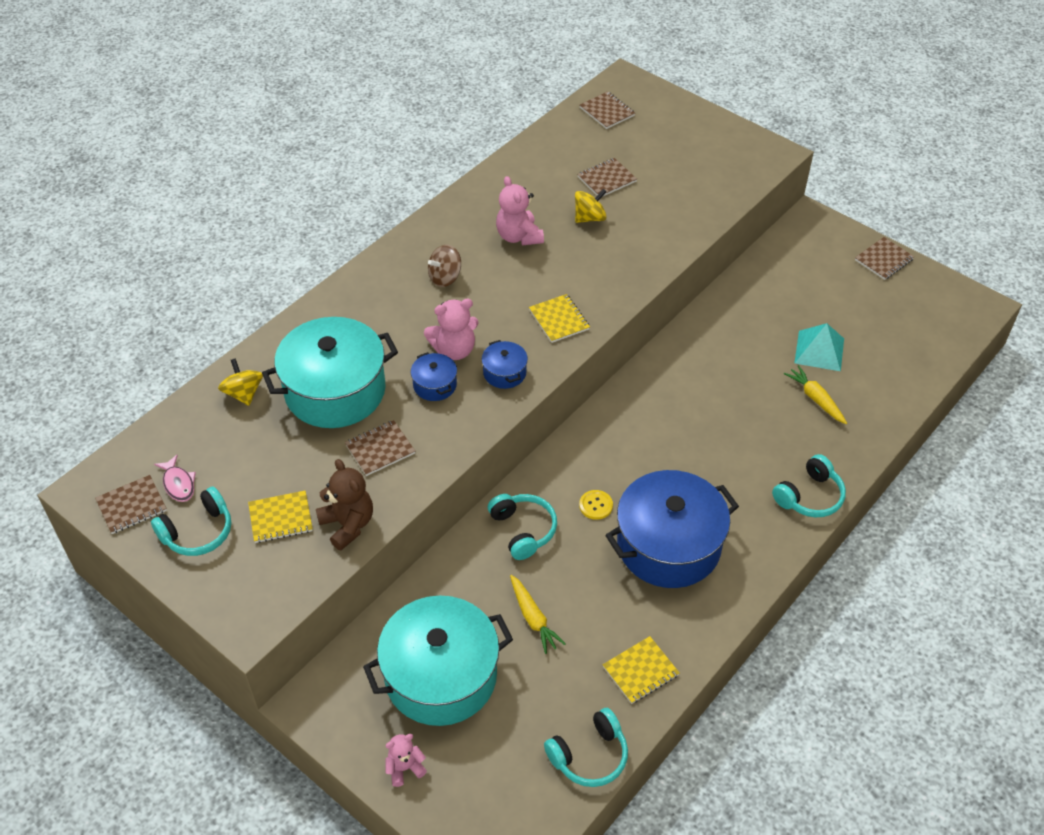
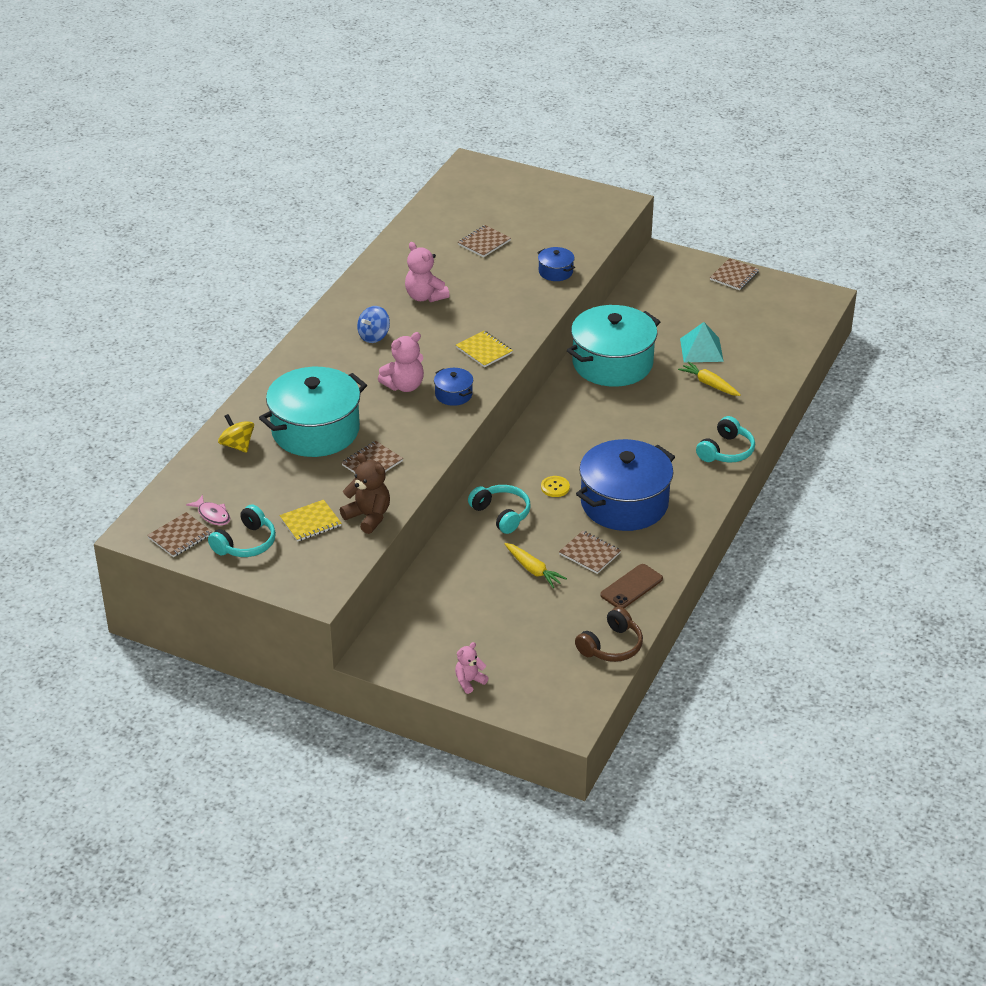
camera: 15 degrees left, 10 degrees down
turquoise pot [363,596,513,726] -> turquoise pot moved to [567,305,660,387]
blue pot [411,352,457,401] -> blue pot moved to [537,247,575,281]
brown spinning top [428,245,461,287] -> blue spinning top [357,306,390,343]
turquoise headphones [544,708,628,787] -> brown headphones [575,607,643,662]
yellow spinning top [575,189,607,223] -> none
brown notebook [580,91,635,129] -> brown notebook moved to [559,531,621,574]
yellow notebook [603,636,679,704] -> brown phone [600,564,663,608]

